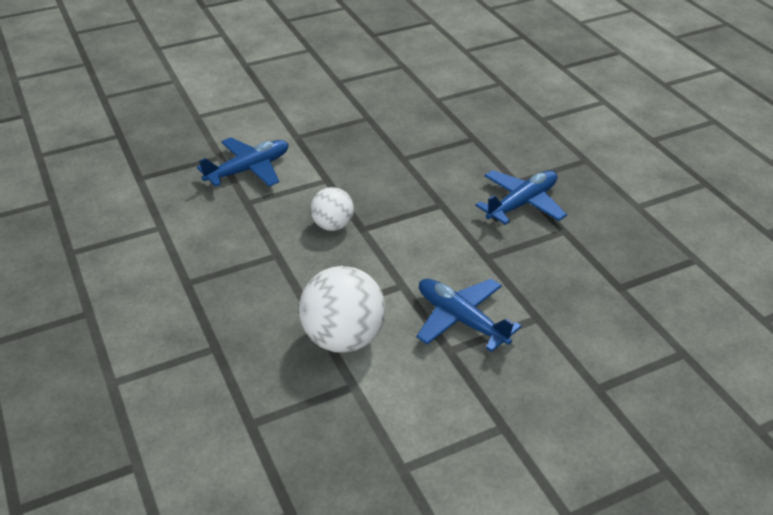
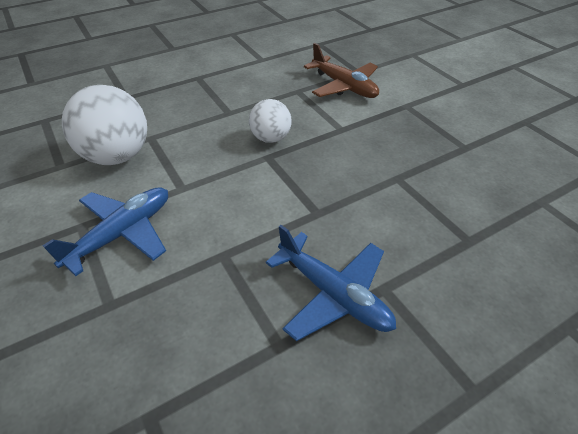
camera: 85 degrees right, 5 degrees up
blue plane [197,137,288,187] -> brown plane [304,43,379,98]

